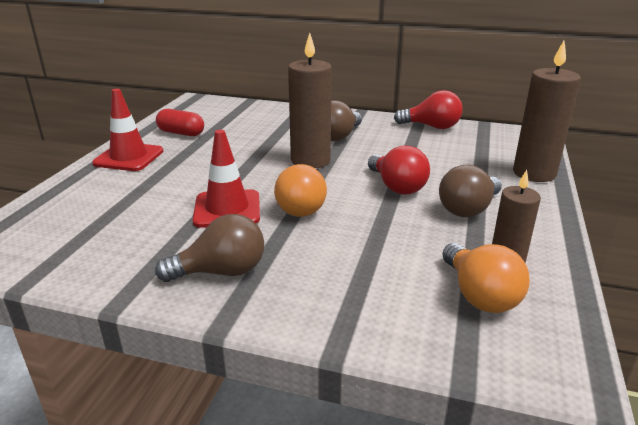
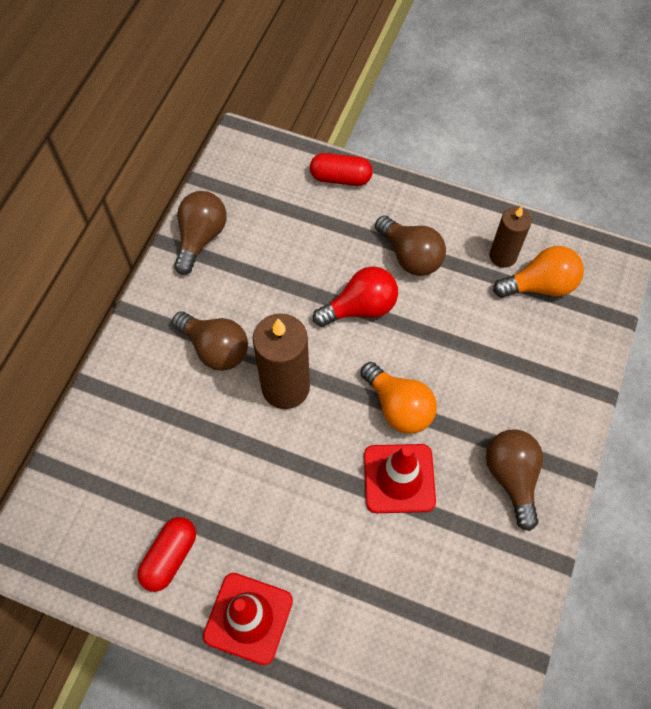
camera: 85 degrees left, 35 degrees up
orange light bulb [274,164,327,217] -> orange light bulb turned 60 degrees clockwise [360,362,437,434]
red light bulb [394,90,463,129] -> brown light bulb [174,191,227,275]
brown candle [513,41,581,182] -> red capsule [310,153,373,186]

